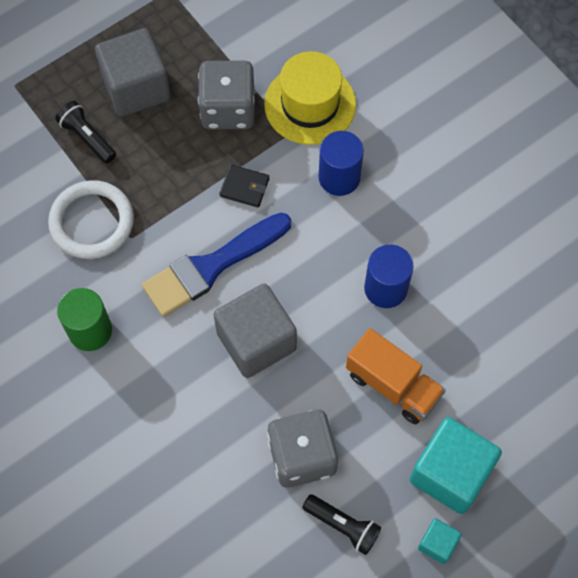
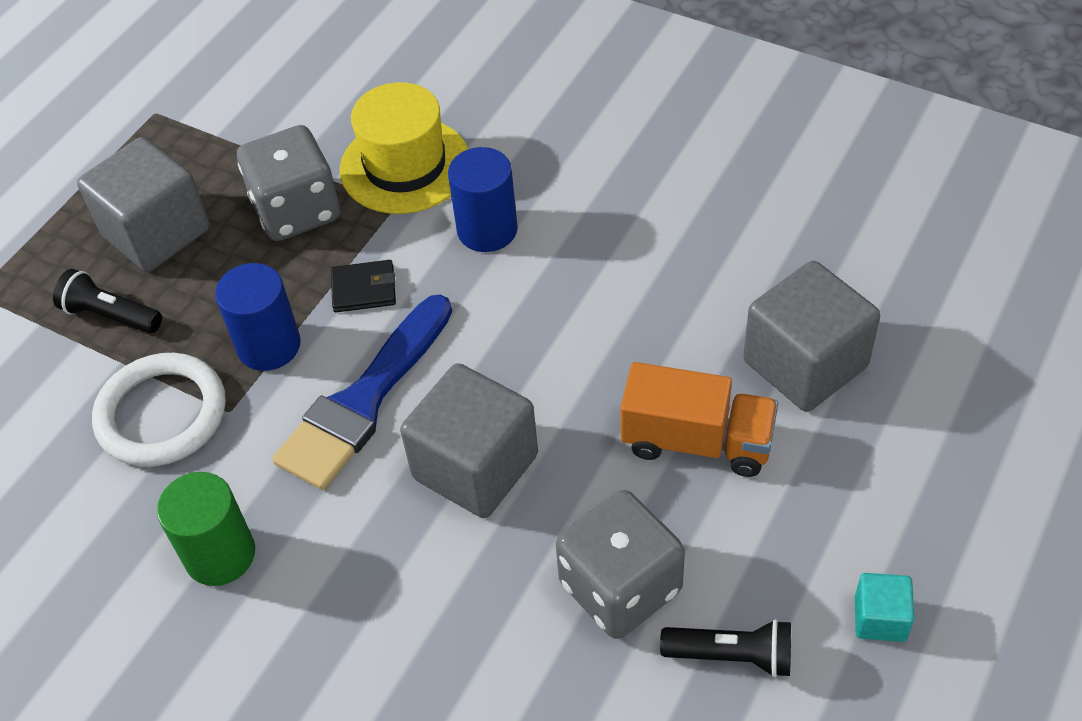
camera: 20 degrees left, 15 degrees down
blue cylinder [364,245,413,308] -> blue cylinder moved to [215,263,301,371]
turquoise cube [410,417,502,514] -> none
none -> grey cube [744,261,880,412]

